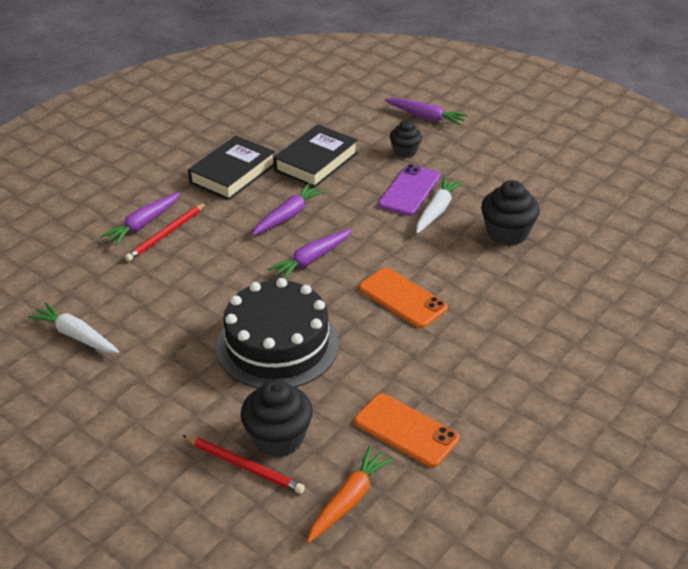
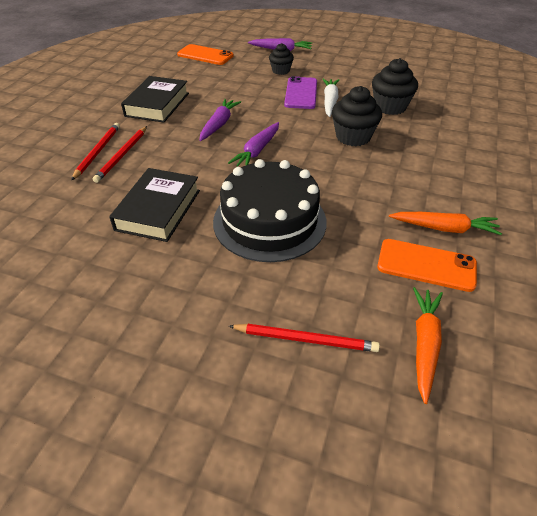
camera: 20 degrees left, 5 degrees up
white carrot [28,303,119,353] -> none
purple carrot [100,192,180,246] -> red pencil [71,123,120,180]
black cupcake [240,380,313,458] -> black cupcake moved to [332,86,382,146]
black book [274,124,358,188] -> black book moved to [109,168,200,242]
orange phone [359,268,448,328] -> orange phone moved to [177,44,234,65]
none -> orange carrot [389,212,502,235]

